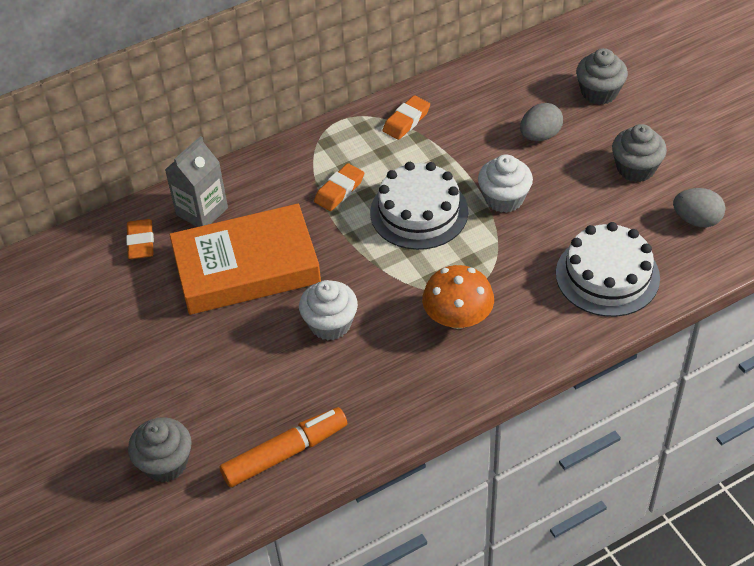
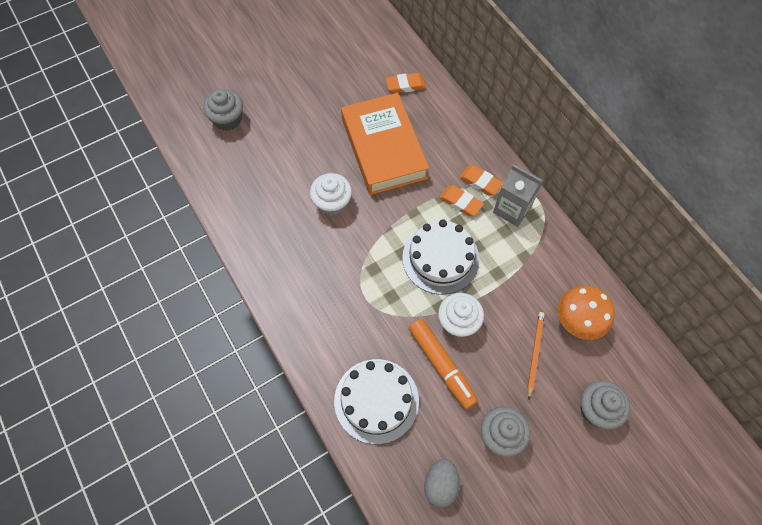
camera: 85 degrees right, 15 degrees up
grey carton [165,136,228,227] -> grey carton moved to [493,164,544,227]
orange marker [219,407,347,487] -> orange marker moved to [409,319,478,409]
orange eraser [382,95,430,140] -> orange eraser moved to [459,165,503,196]
orange mushroom [422,265,494,329] -> orange mushroom moved to [558,286,615,340]
grey egg [520,103,563,141] -> orange pencil [528,312,545,399]

